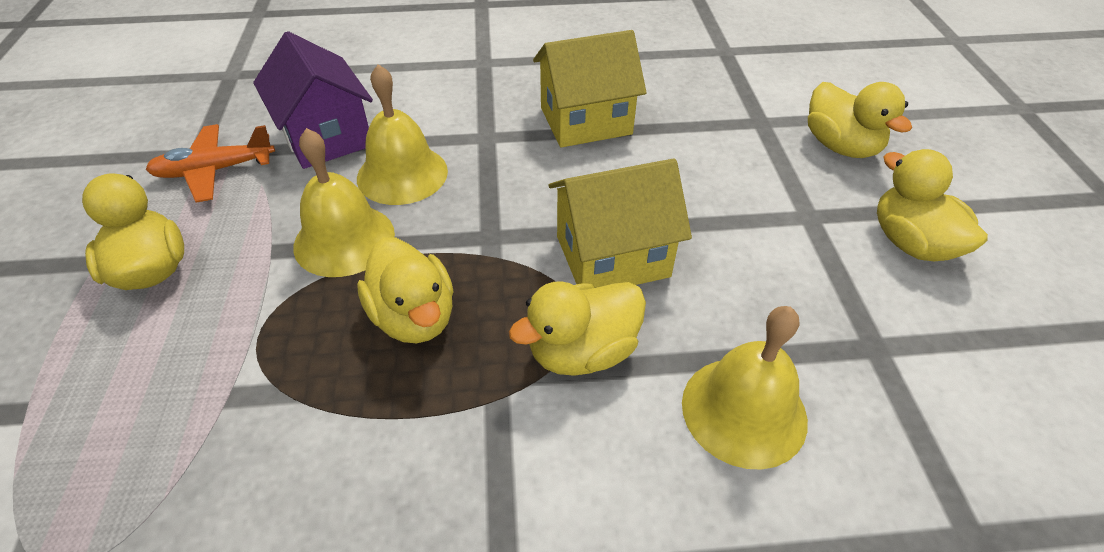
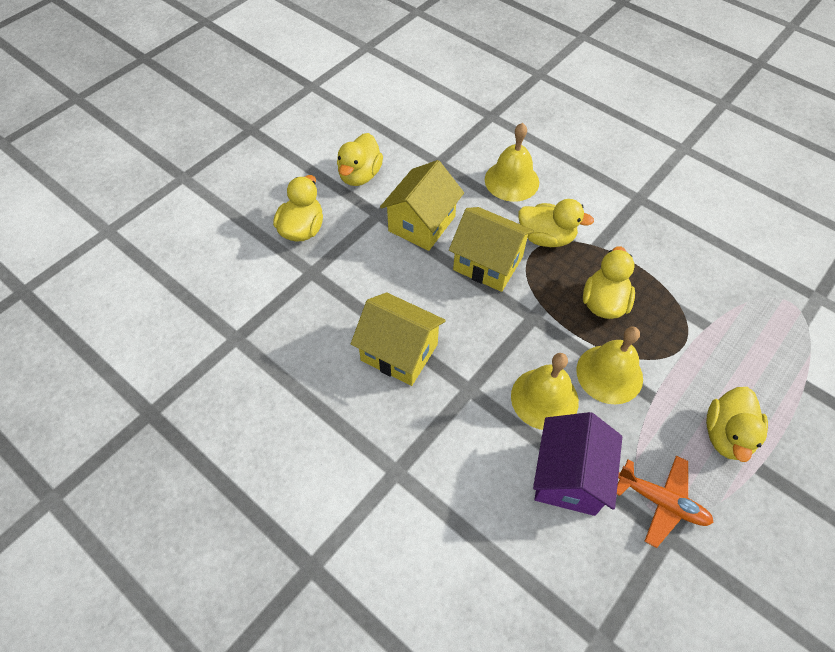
camera: 135 degrees left, 10 degrees up
none -> yellow house [380,160,464,251]

